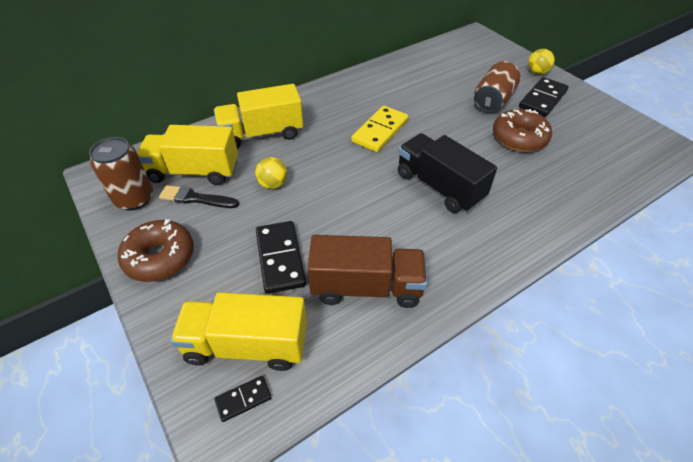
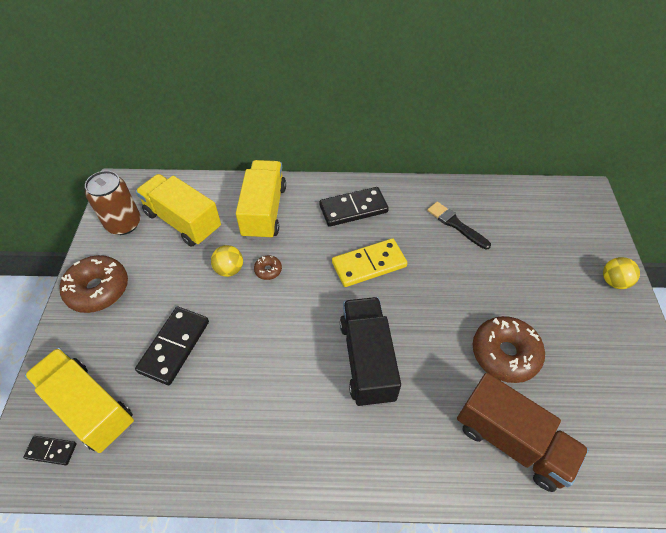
camera: 35 degrees right, 5 degrees up
black brush [159,185,239,208] -> black brush moved to [427,202,491,250]
yellow truck [214,84,303,149] -> yellow truck turned 75 degrees clockwise [236,160,286,240]
brown truck [307,235,427,308] -> brown truck moved to [457,373,589,492]
brown can [474,61,521,113] -> none
black domino [519,77,569,117] -> black domino moved to [319,187,389,227]
none -> brown donut [254,255,282,280]

